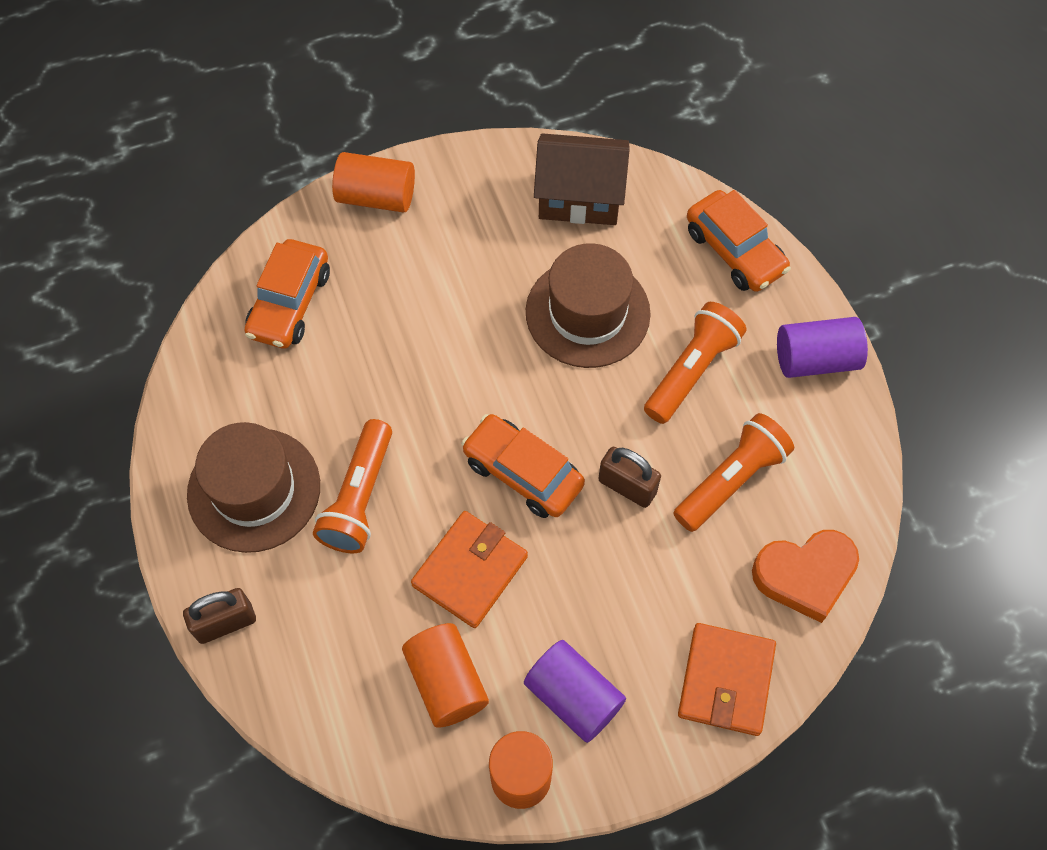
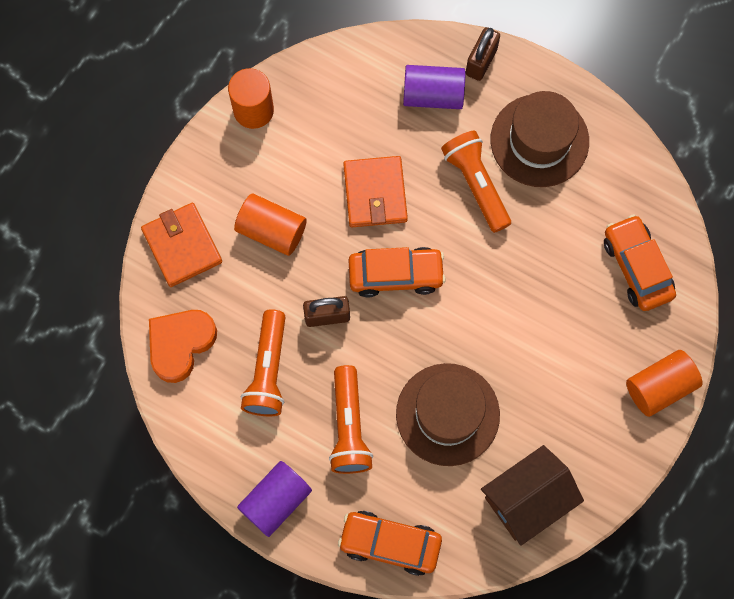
camera: 140 degrees right, 10 degrees up
orange cylinder [402,623,489,728] -> orange cylinder moved to [234,194,307,256]
purple cylinder [524,640,626,743] -> purple cylinder moved to [403,65,465,109]

